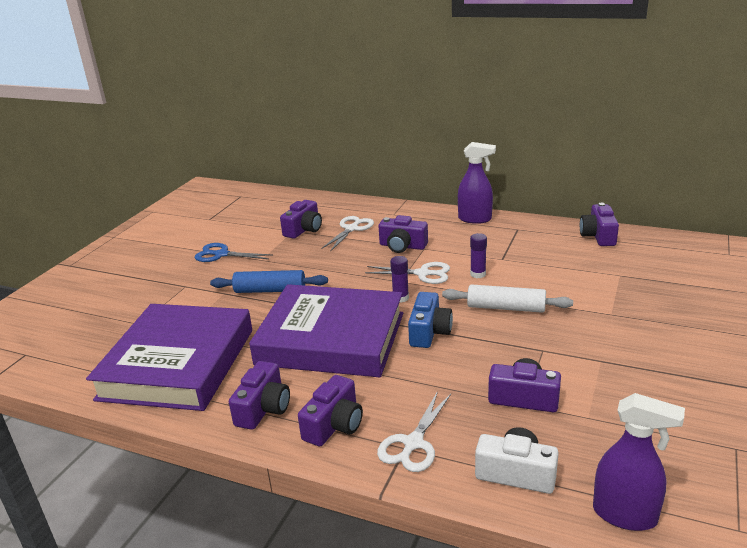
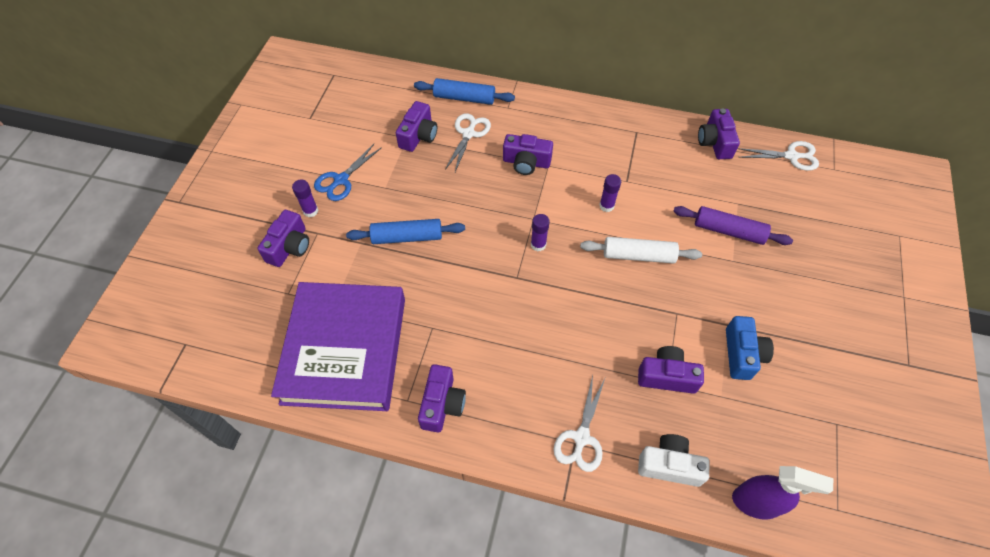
camera: 10 degrees left, 30 degrees up
blue scissors [195,243,273,262] -> blue scissors turned 60 degrees counterclockwise [314,144,382,201]
purple book [249,284,403,377] -> none
purple camera [298,375,363,446] -> purple camera moved to [257,210,309,267]
white scissors [365,262,450,284] -> white scissors moved to [738,141,819,171]
blue camera [408,292,453,348] -> blue camera moved to [726,316,774,380]
purple spray bottle [458,142,496,224] -> none
none -> purple glue stick [292,180,318,217]
none -> blue rolling pin [414,78,515,105]
none -> purple rolling pin [673,206,793,245]

